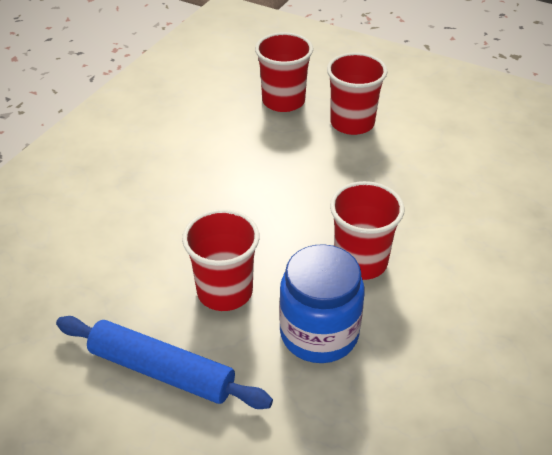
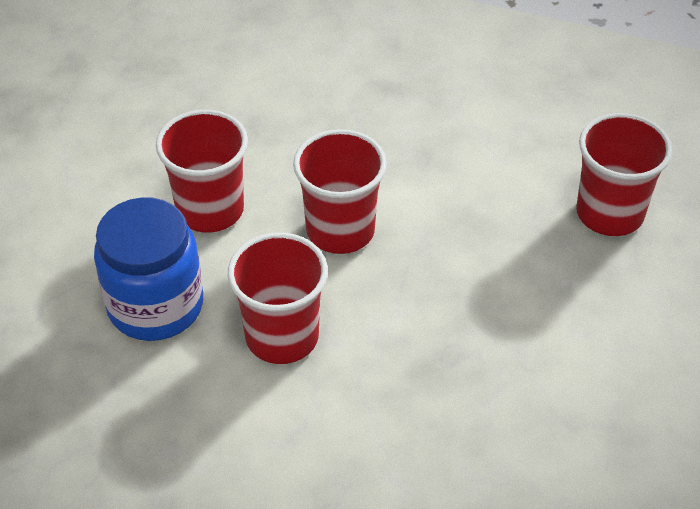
camera: 80 degrees right, 5 degrees up
blue rolling pin [56,316,273,409] -> none
red cup [327,52,387,135] -> red cup moved to [293,129,387,254]

